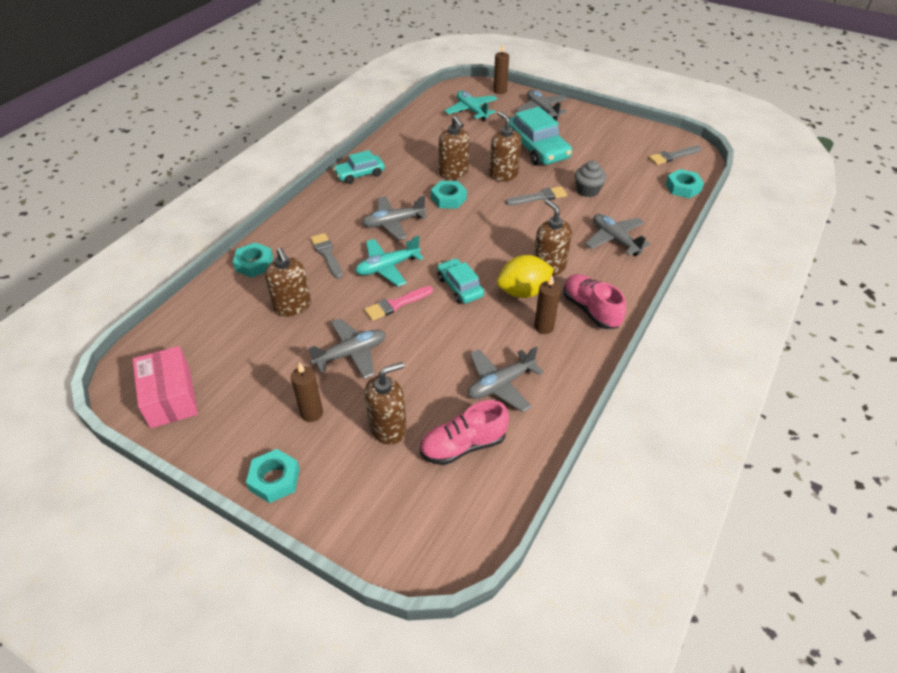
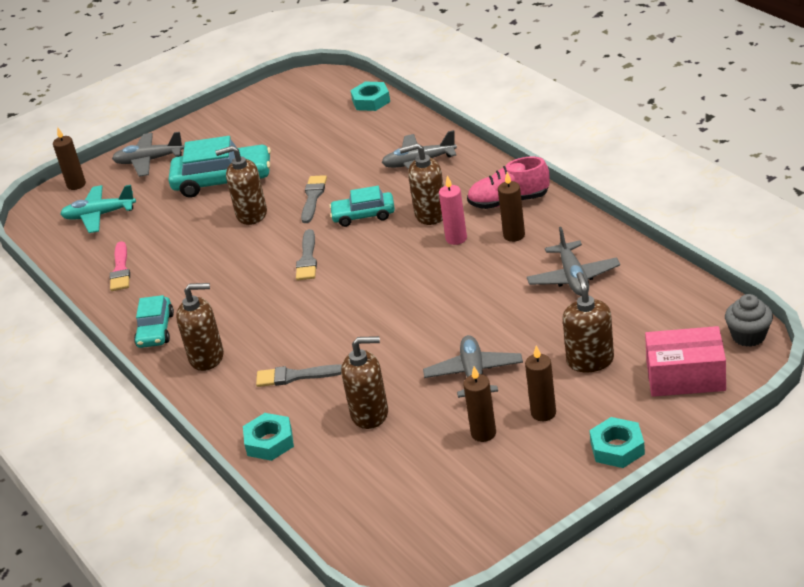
camera: 60 degrees left, 10 degrees down
pink box [133,346,198,428] -> pink box moved to [645,326,726,397]
turquoise plane [355,236,424,287] -> none
grey plane [362,196,427,240] -> none
pink brush [364,286,433,321] -> pink brush moved to [110,241,130,291]
pink shoe [420,400,509,465] -> none
turquoise nut [431,181,467,209] -> none
turquoise car [437,258,484,304] -> turquoise car moved to [329,186,395,227]
brown soap dispenser [439,116,469,179] -> brown soap dispenser moved to [176,283,224,371]
yellow lemon [497,255,554,298] -> pink candle [439,175,467,245]
grey cupcake [575,160,606,197] -> grey cupcake moved to [725,294,773,347]
grey brush [649,145,701,165] -> grey brush moved to [296,229,317,281]
none -> brown candle [463,366,496,442]

